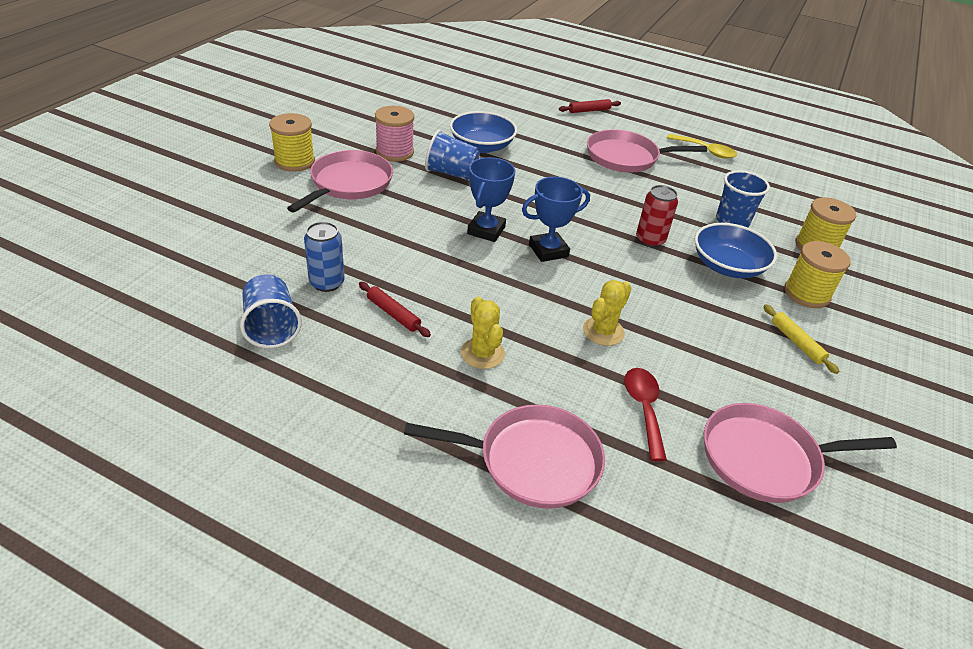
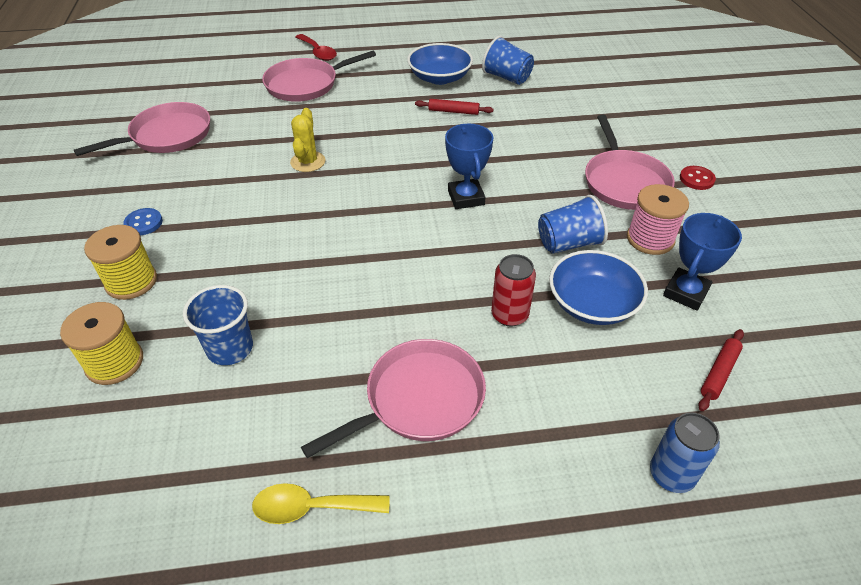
camera: 150 degrees right, 5 degrees up
yellow spool [269,113,315,172] -> red button [680,166,716,190]
blue can [304,222,345,292] -> blue can moved to [650,412,720,493]
yellow cactus [461,297,505,369] -> none
blue trophy [522,177,590,262] -> blue trophy moved to [663,213,742,311]
red rolling pin [559,99,621,113] -> red rolling pin moved to [698,329,744,411]
red spoon [624,368,667,461] -> red spoon moved to [296,34,337,61]
red can [636,185,678,248] -> red can moved to [491,254,536,327]
blue bowl [694,223,777,278] -> blue bowl moved to [407,43,473,85]
yellow rolling pin [763,304,840,374] -> blue button [124,208,163,235]

